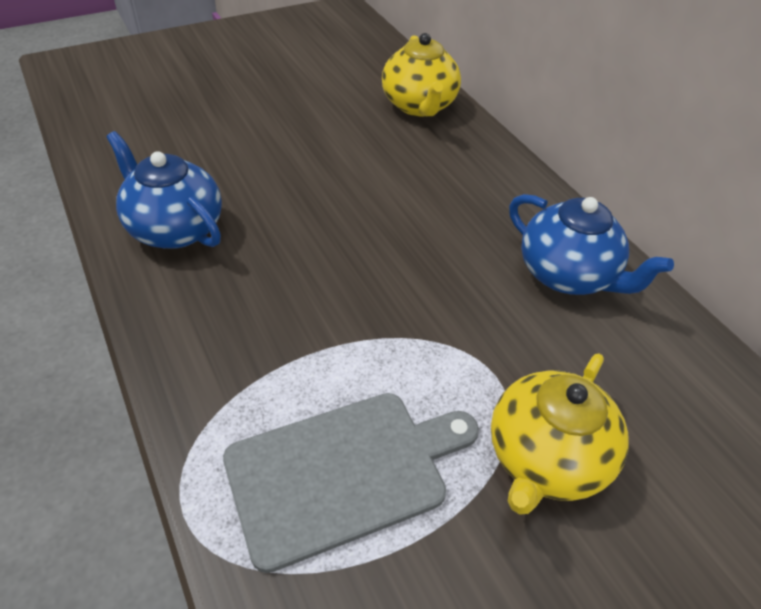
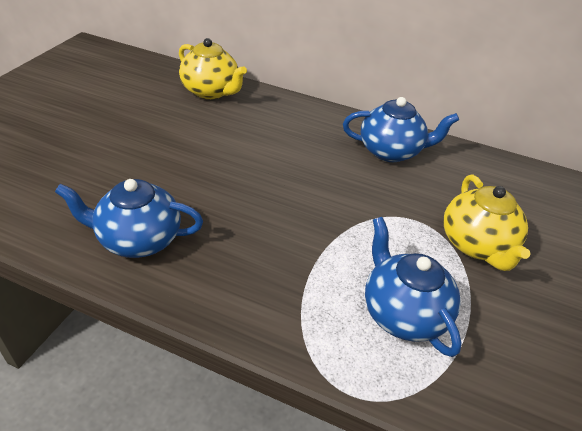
camera: 40 degrees left, 5 degrees down
grey cutting board [223,393,479,573] -> blue teapot [365,217,462,357]

